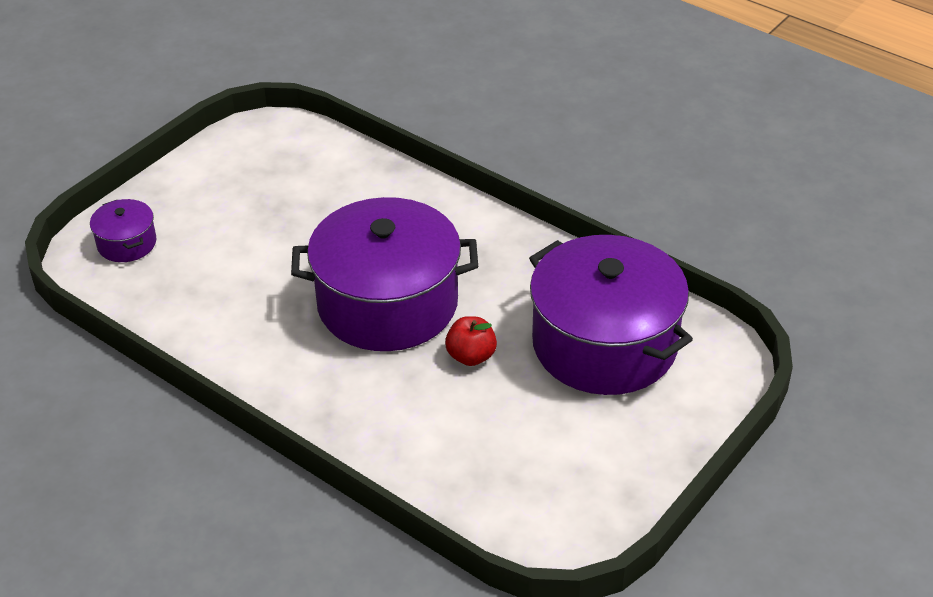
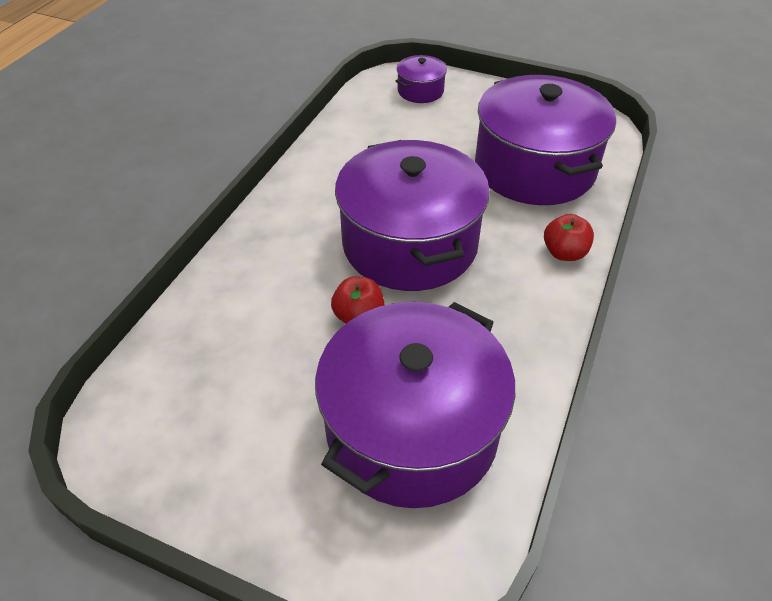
camera: 75 degrees right, 5 degrees up
none -> purple pot [475,75,616,205]
none -> red apple [544,214,594,261]

